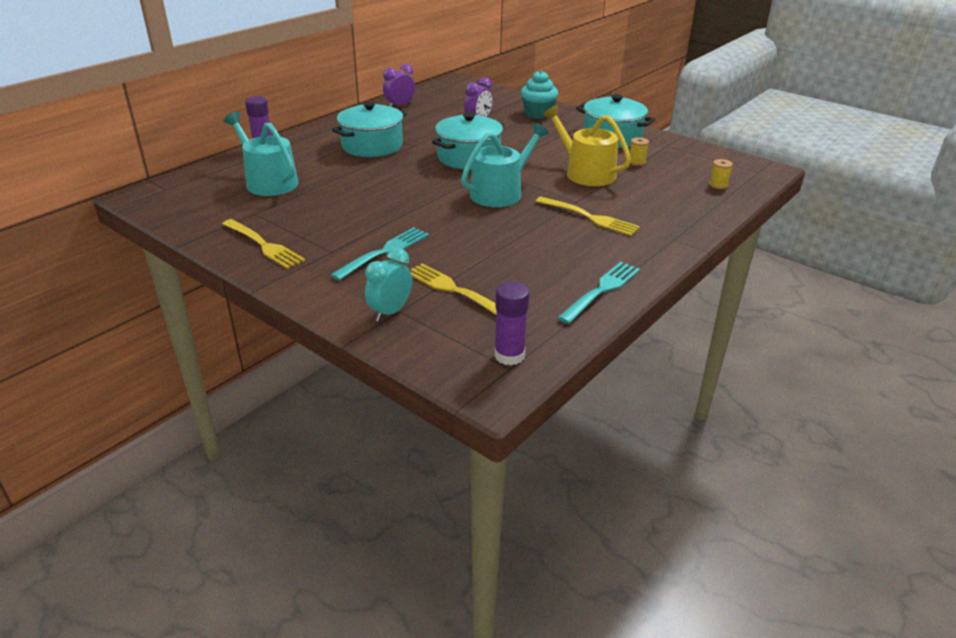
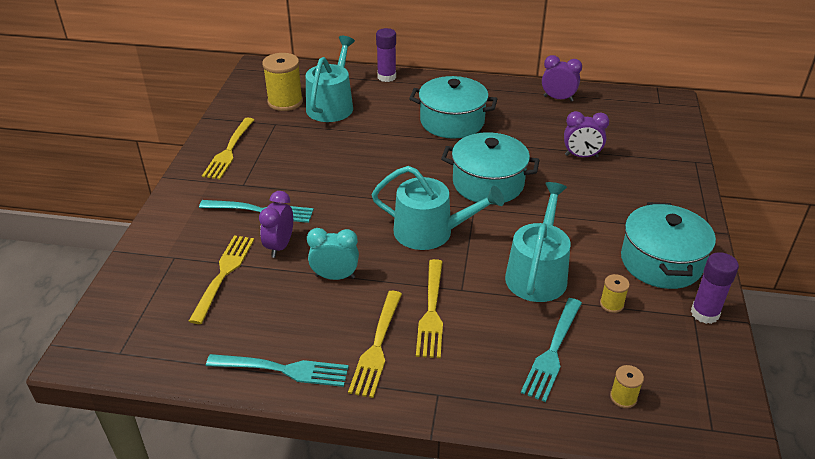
camera: 60 degrees right, 5 degrees up
turquoise clock [365,248,412,322] -> turquoise clock moved to [307,228,359,280]
purple glue stick [494,282,529,365] -> purple glue stick moved to [691,252,739,324]
turquoise cupcake [521,70,558,119] -> none
yellow watering can [543,105,631,186] -> turquoise watering can [505,182,571,302]
none -> purple clock [259,191,293,258]
none -> yellow spool [262,53,303,111]
none -> yellow fork [348,291,402,398]
none -> turquoise fork [521,298,582,402]

